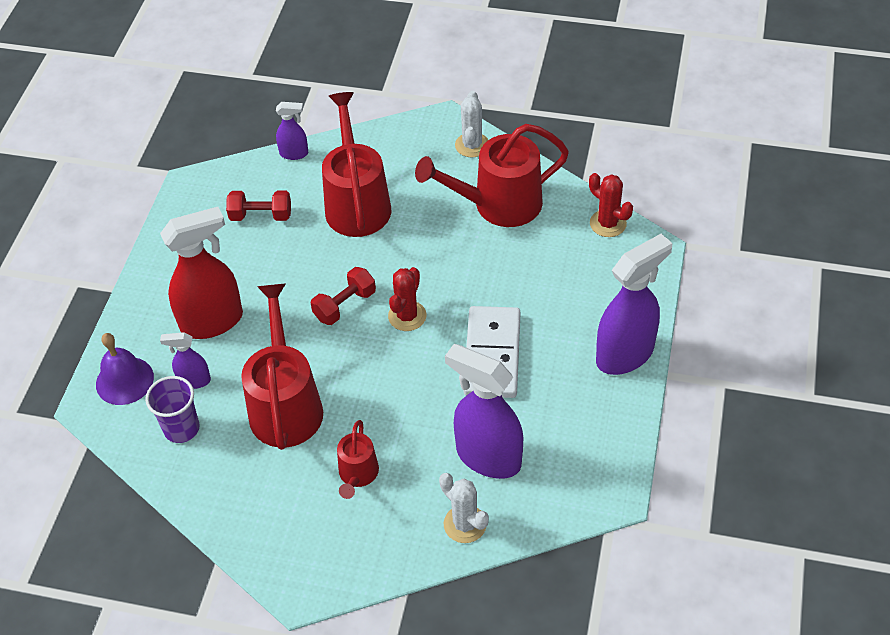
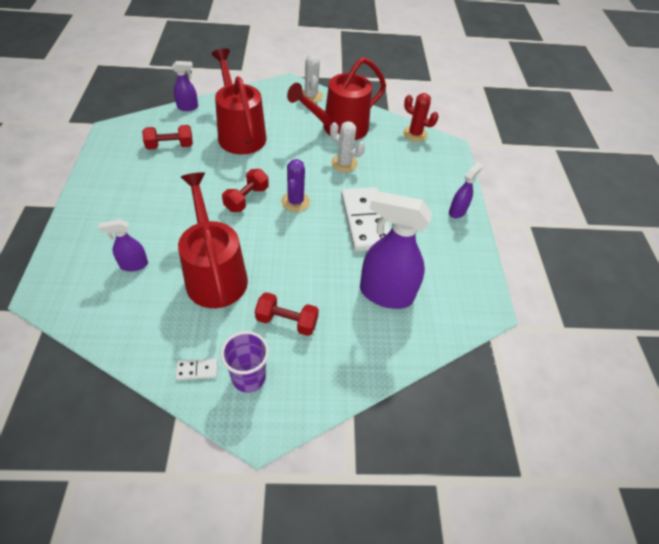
camera: 20 degrees left, 0 degrees up
purple bell [96,333,154,405] -> none
purple cup [145,376,200,443] -> purple cup moved to [221,331,269,393]
red spray bottle [160,207,243,339] -> none
red watering can [337,420,379,499] -> red dumbbell [255,292,319,336]
red cactus [388,267,426,331] -> purple cactus [281,159,310,212]
white cactus [439,473,489,543] -> white cactus moved to [330,121,365,172]
purple spray bottle [596,234,672,375] -> purple spray bottle [449,163,483,218], size x0.49
none -> white domino [176,358,218,380]

